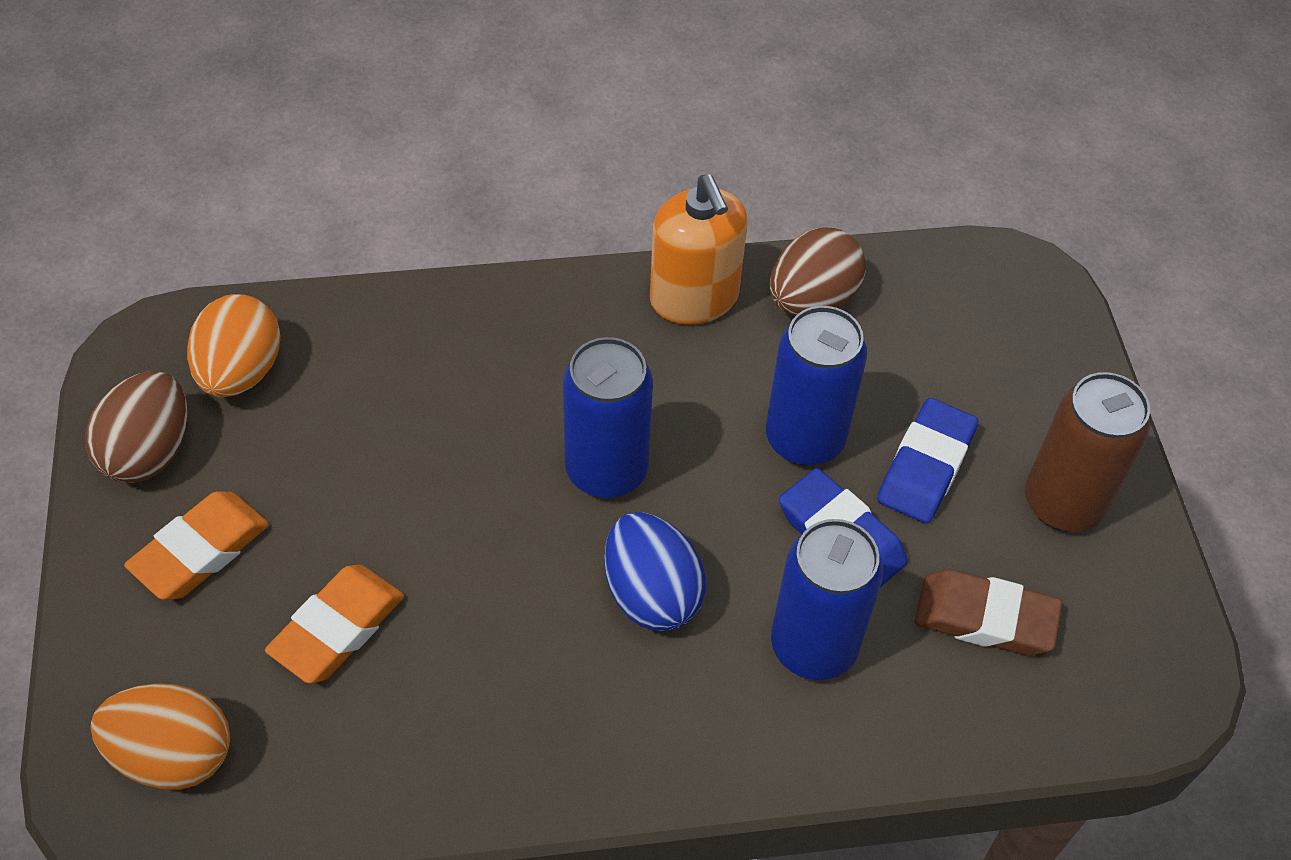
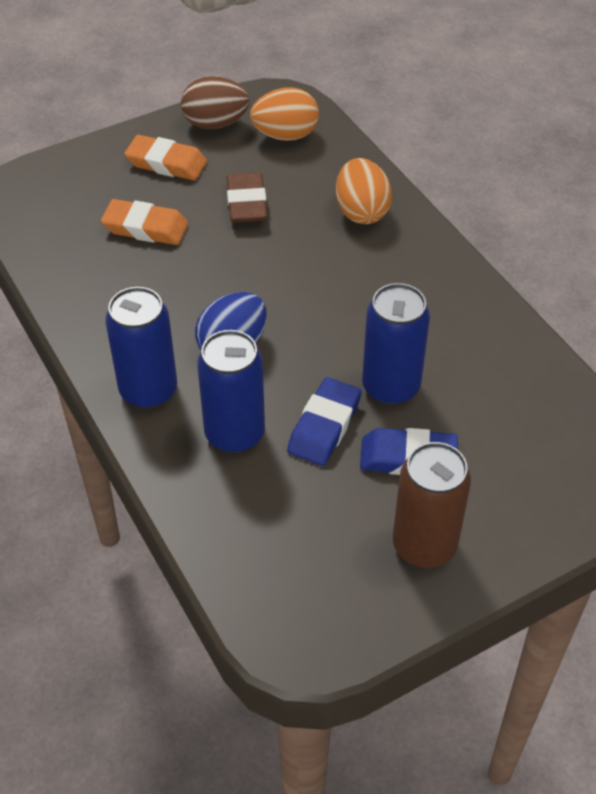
camera: 70 degrees right, 5 degrees down
orange egg [91,683,230,790] -> orange egg moved to [336,158,392,224]
blue can [563,337,653,498] -> blue can moved to [105,287,177,409]
orange soap dispenser [650,174,747,325] -> none
brown egg [770,227,866,316] -> none
brown eraser [915,569,1062,655] -> brown eraser moved to [227,172,267,222]

